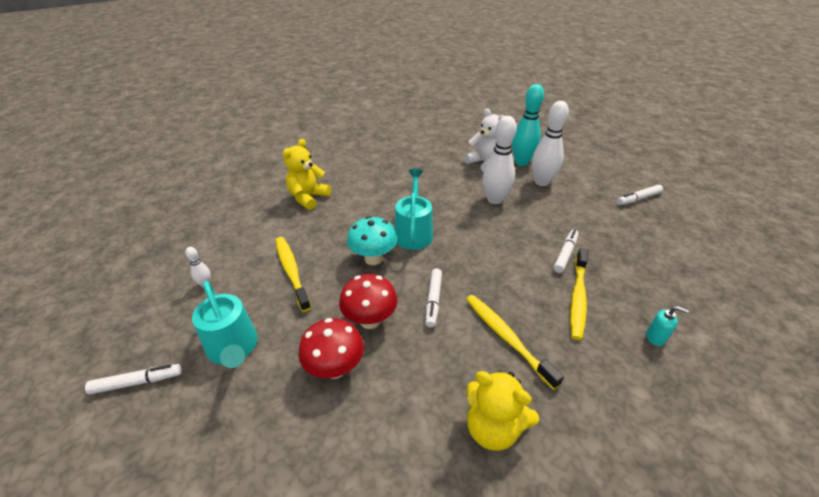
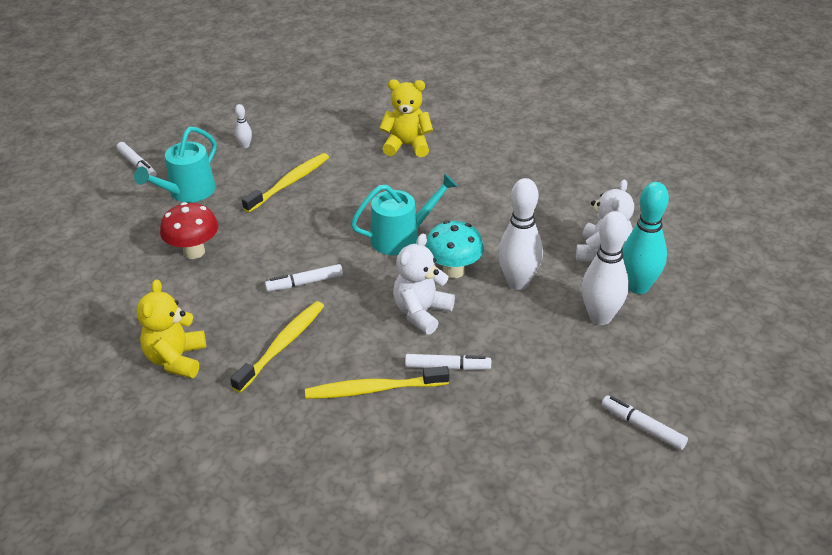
camera: 65 degrees right, 0 degrees up
red mushroom [339,274,398,329] -> none
turquoise mushroom [347,216,397,265] -> turquoise mushroom moved to [425,220,484,278]
turquoise soap dispenser [646,306,689,346] -> none
none -> white teddy bear [393,234,455,335]

